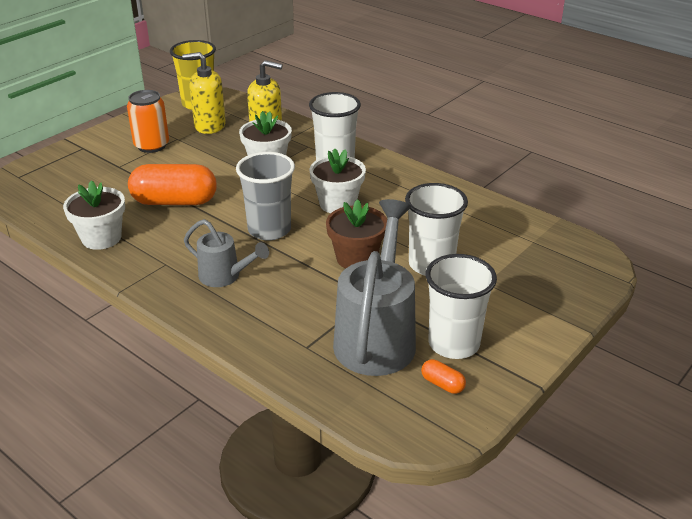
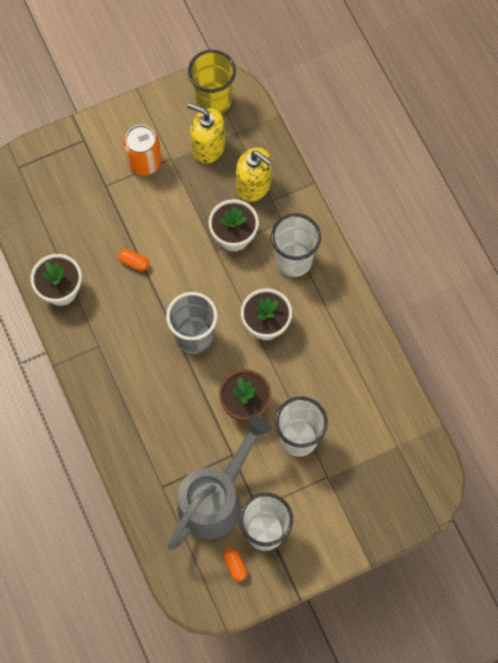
camera: 25 degrees right, 35 degrees up
orange capsule [128,164,217,205] -> orange capsule [118,249,149,271], size x0.42
grey watering can [184,219,269,287] -> none

